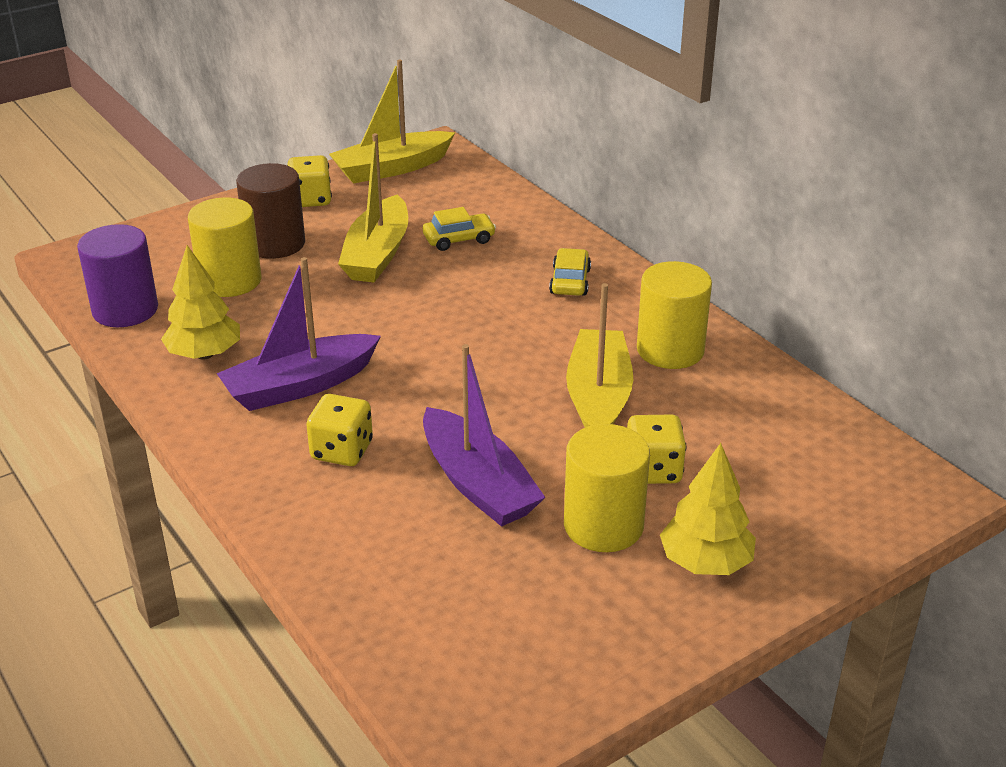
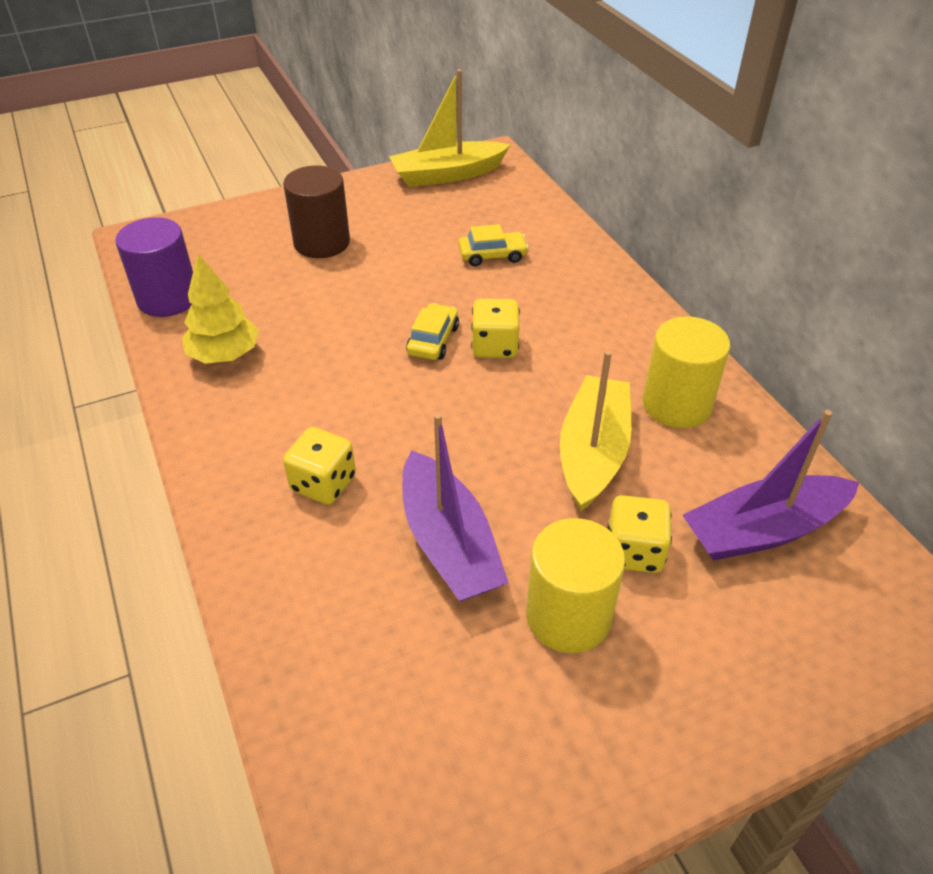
camera: 10 degrees right, 10 degrees up
yellow cylinder [188,198,262,297] -> none
purple boat [217,257,381,411] -> purple boat moved to [683,410,860,561]
yellow dice [287,155,332,207] -> yellow dice moved to [471,299,520,358]
yellow boat [338,133,408,282] -> none
yellow car [549,248,591,296] -> yellow car moved to [406,303,459,360]
yellow tree [660,443,756,575] -> none

